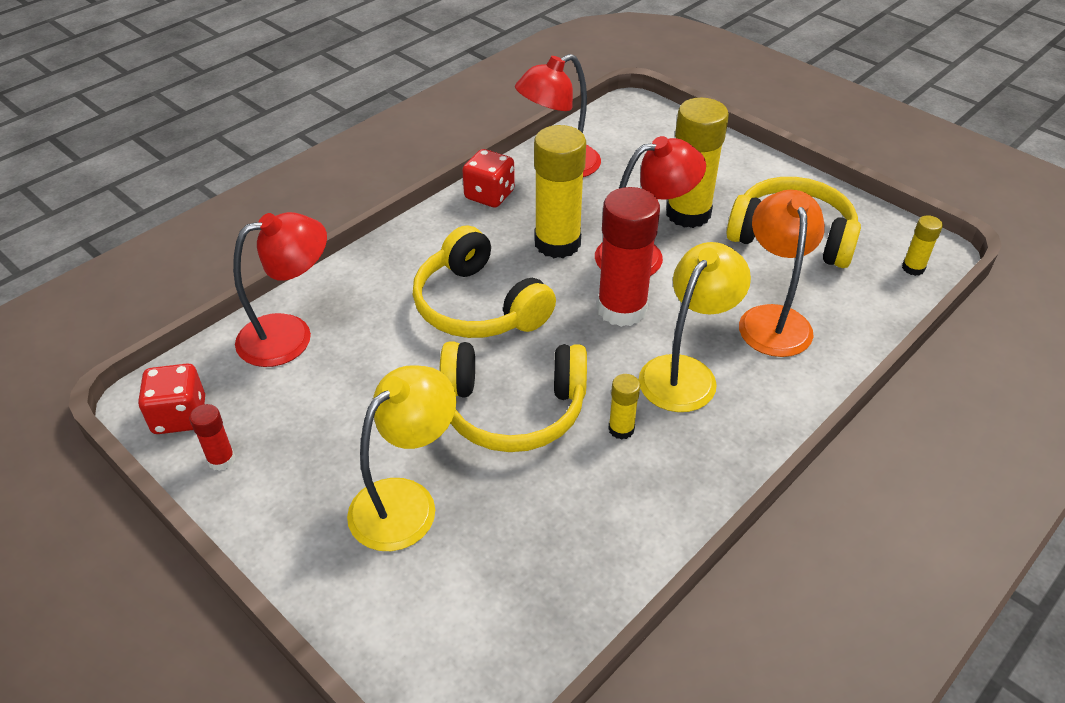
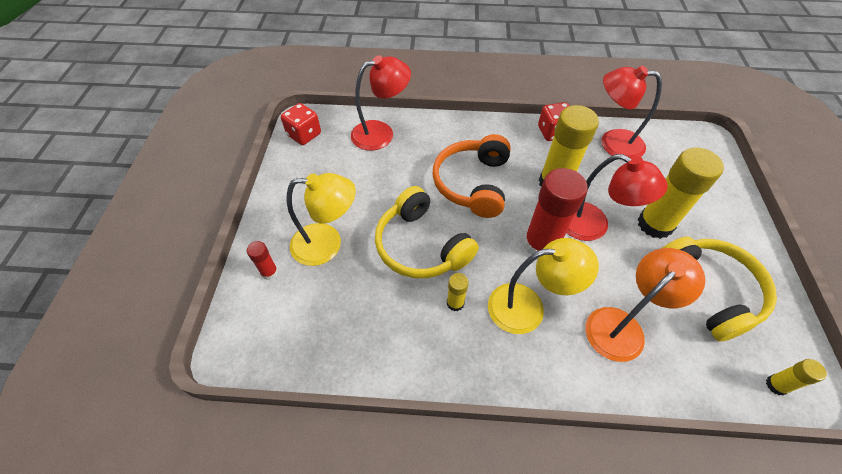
camera: 50 degrees right, 10 degrees up
red glue stick [190,404,235,471] -> red glue stick moved to [247,241,278,280]
red lamp [233,212,327,367] -> red lamp turned 45 degrees counterclockwise [351,55,411,151]
yellow headphones [413,225,556,338] -> orange headphones [433,134,511,218]

